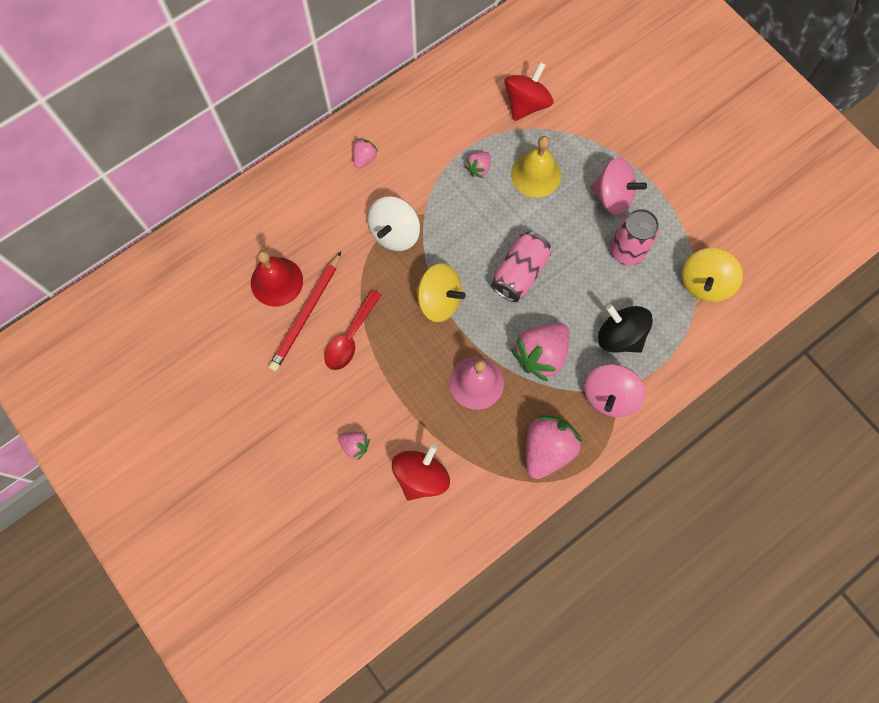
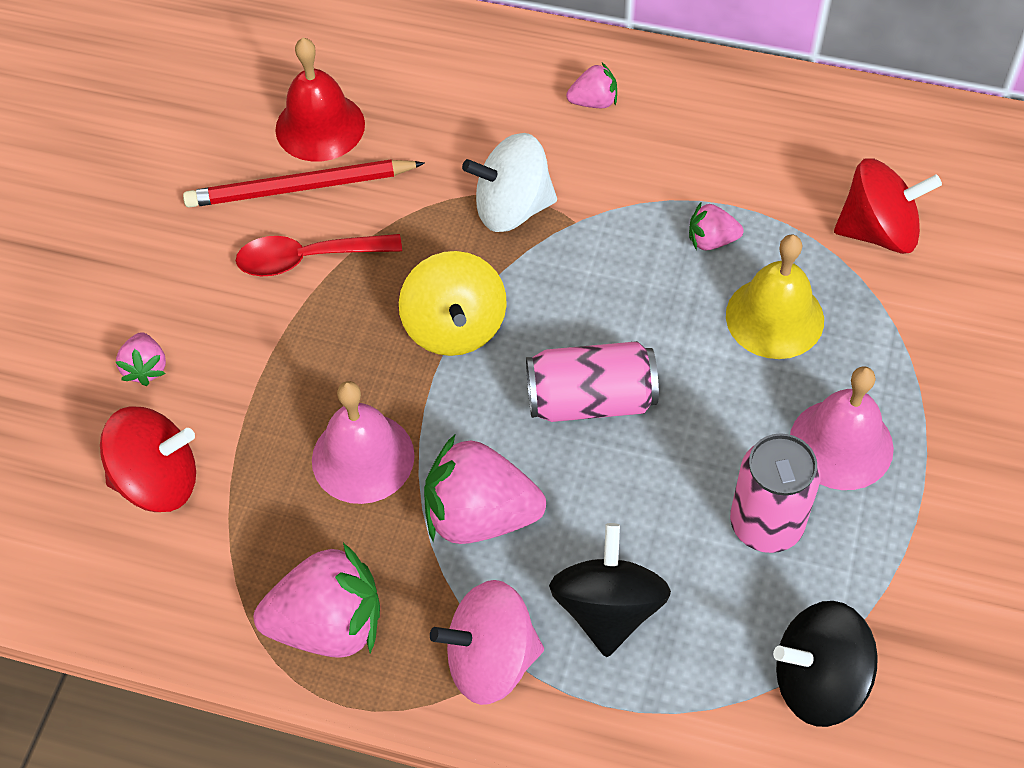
camera: 55 degrees right, 15 degrees down
pink spinning top [590,157,647,215] -> pink bell [790,366,894,490]
yellow spinning top [682,248,743,302] -> black spinning top [773,601,878,727]

